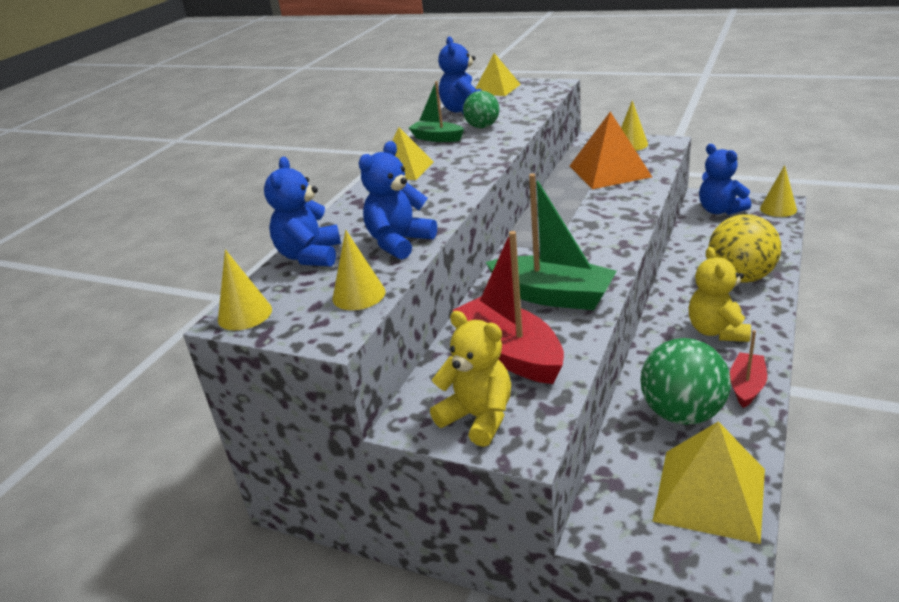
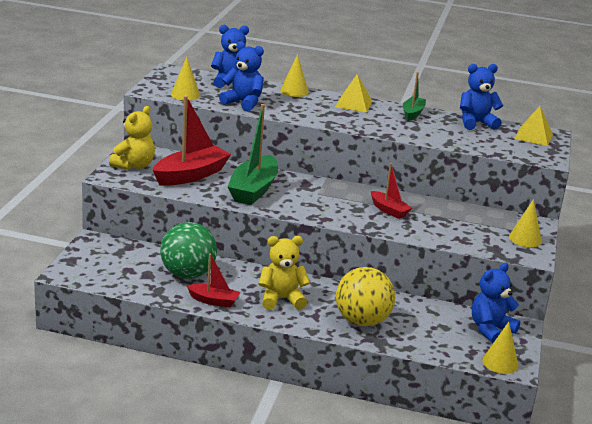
camera: 75 degrees right, 5 degrees down
yellow cone [218,249,272,330] -> yellow cone moved to [280,54,309,97]
green ball [463,91,499,128] -> none
orange pyramid [570,112,652,189] -> none
yellow pyramid [652,421,765,544] -> none
none -> red boat [371,163,412,219]

